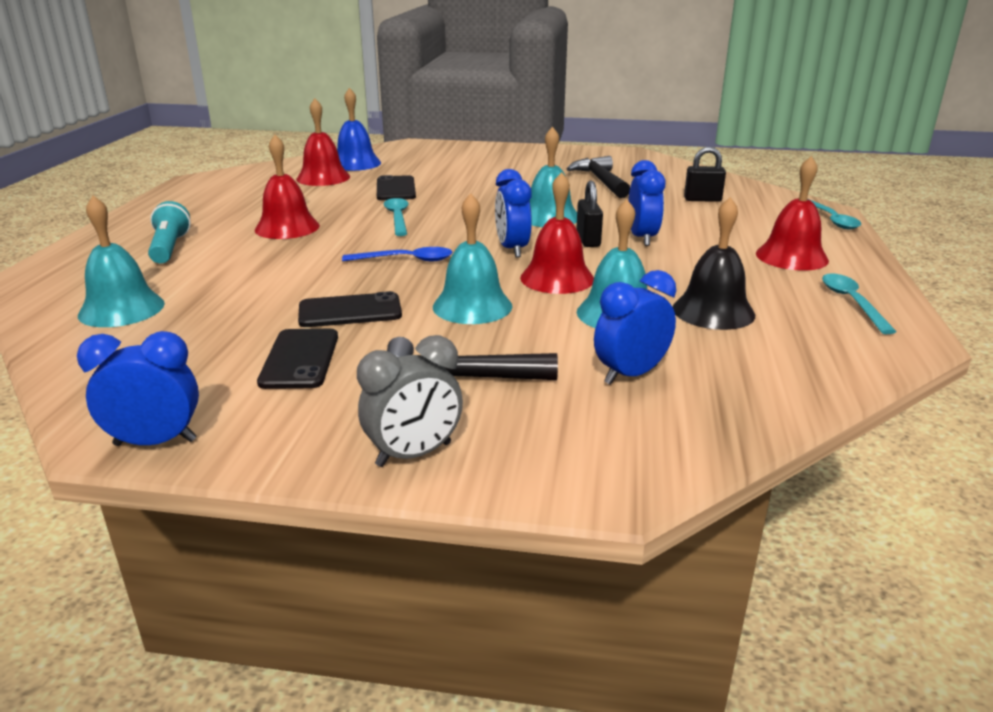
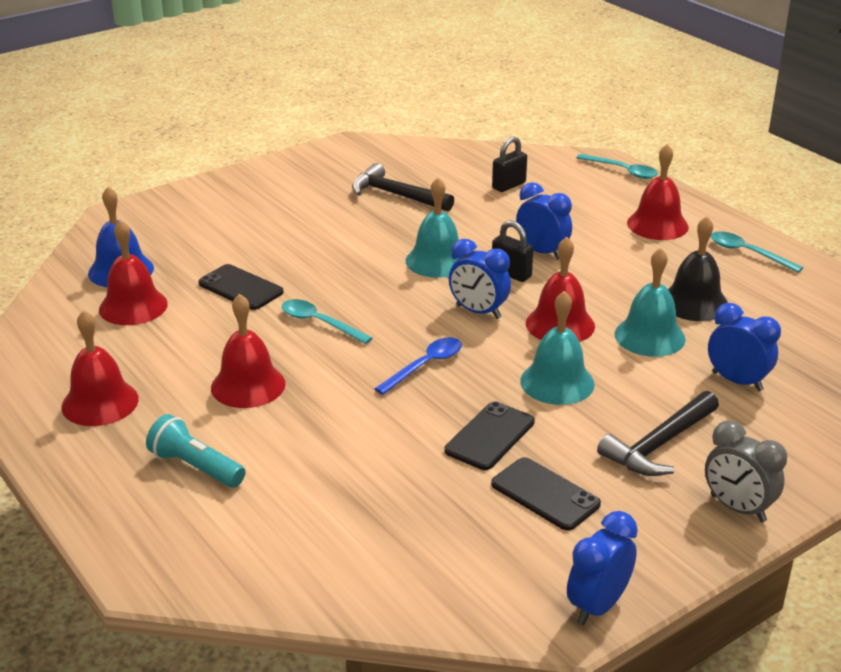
camera: 45 degrees left, 5 degrees up
turquoise bell [78,196,165,327] -> none
grey clock [357,335,463,467] -> grey clock turned 120 degrees clockwise [705,420,787,522]
blue clock [594,270,676,385] -> blue clock turned 120 degrees clockwise [708,303,781,391]
none -> red bell [61,310,139,426]

